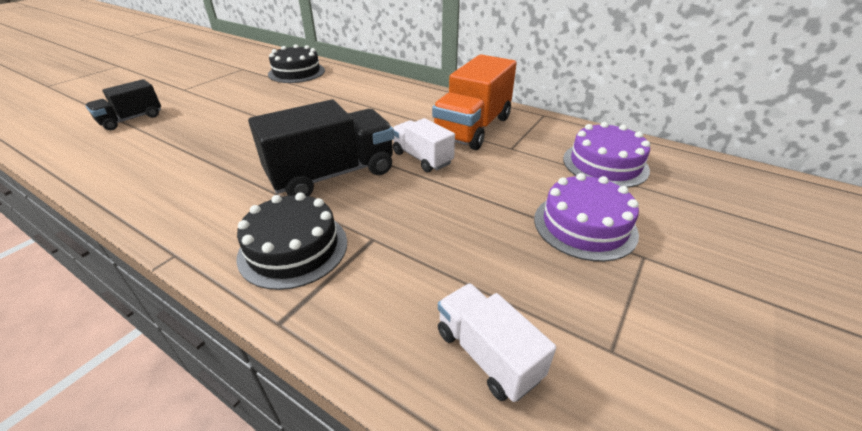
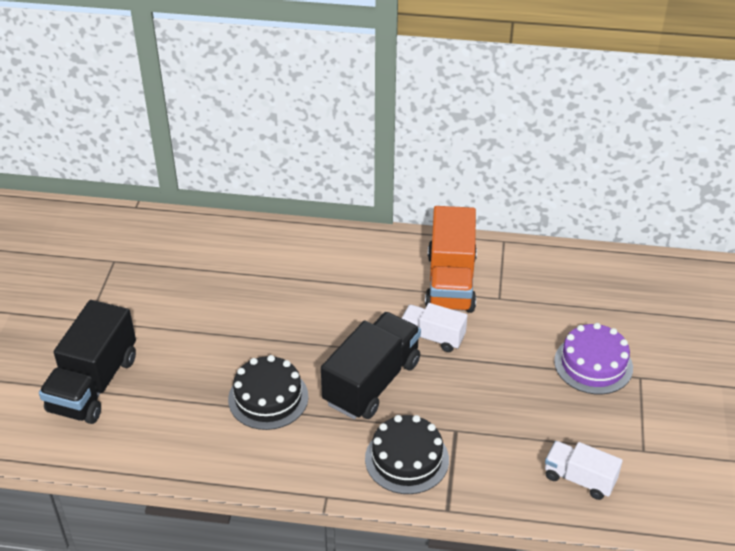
camera: 25 degrees left, 5 degrees up
black truck [85,79,161,130] -> black truck [39,300,136,424], size x1.74
black cake [268,44,325,83] -> black cake moved to [228,355,309,430]
purple cake [563,122,650,188] -> none

